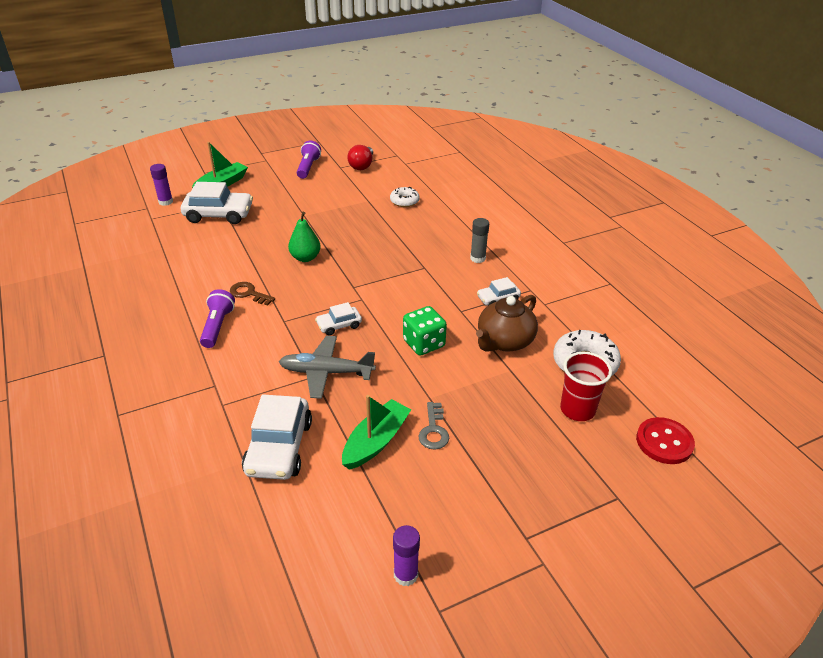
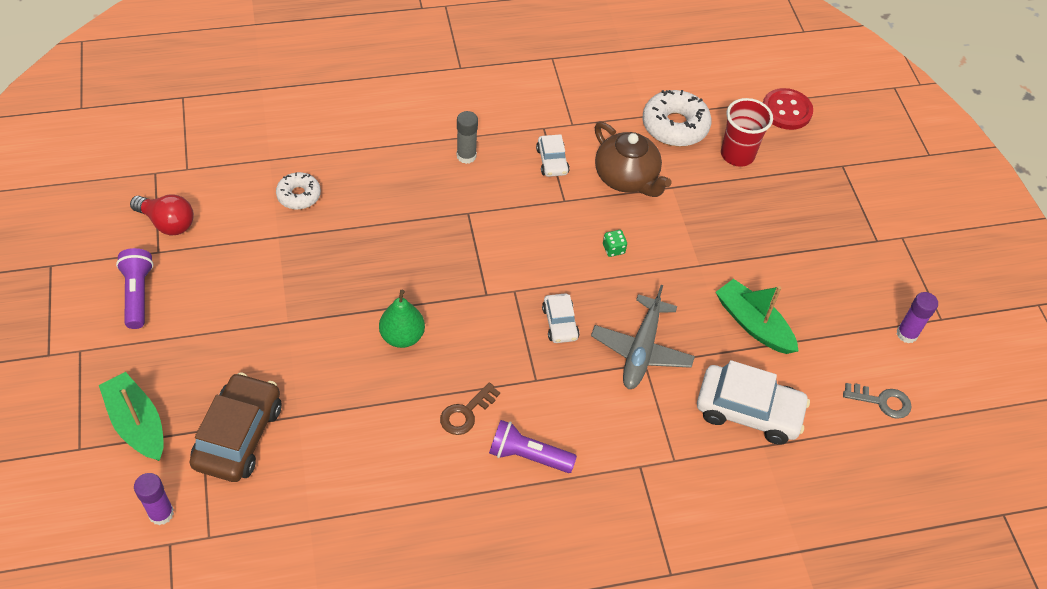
camera: 80 degrees left, 15 degrees up
white car [181,182,253,224] -> brown car [190,372,281,482]
purple flashlight [297,141,321,179] -> purple flashlight turned 60 degrees clockwise [116,248,153,329]
green dice [403,306,447,356] -> green dice [603,230,627,257], size x0.49
grey key [418,402,449,450] -> grey key moved to [843,383,912,419]

